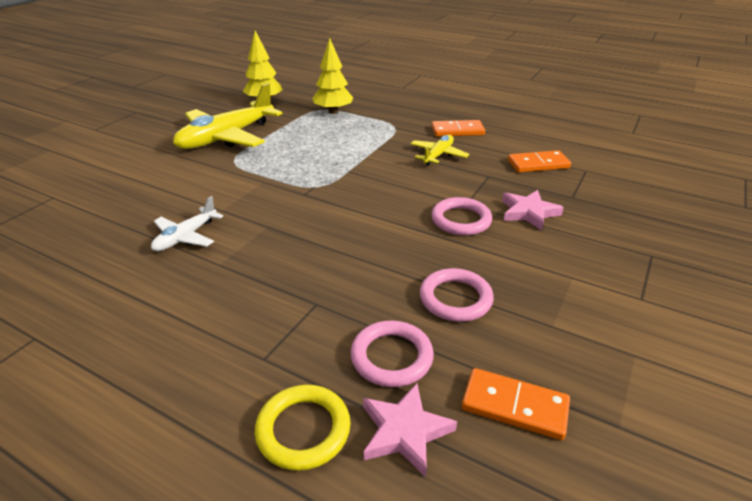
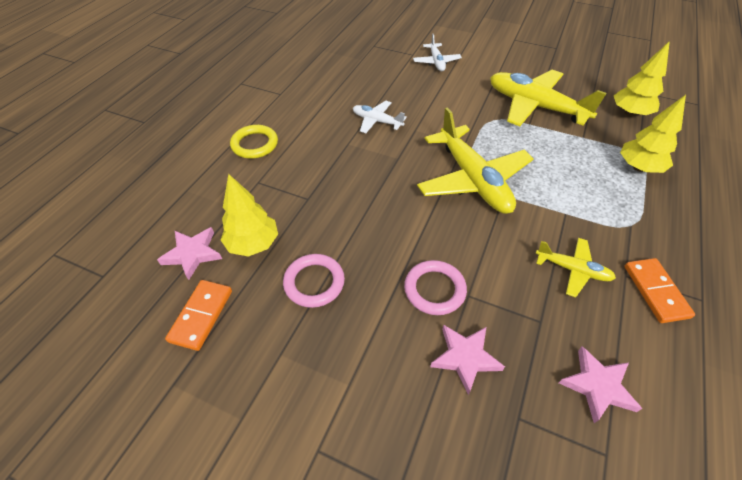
camera: 85 degrees right, 15 degrees up
yellow ring [255,385,351,471] -> yellow ring moved to [230,125,278,159]
pink ring [351,321,434,387] -> yellow tree [221,174,278,257]
orange domino [508,150,571,172] -> pink star [559,346,642,423]
none -> white plane [413,33,462,71]
none -> yellow plane [417,107,534,214]

